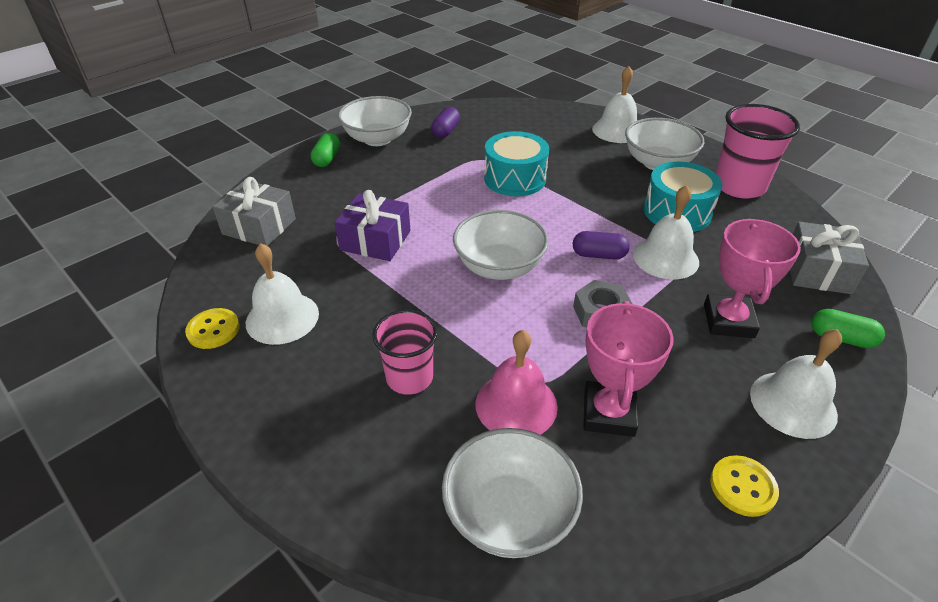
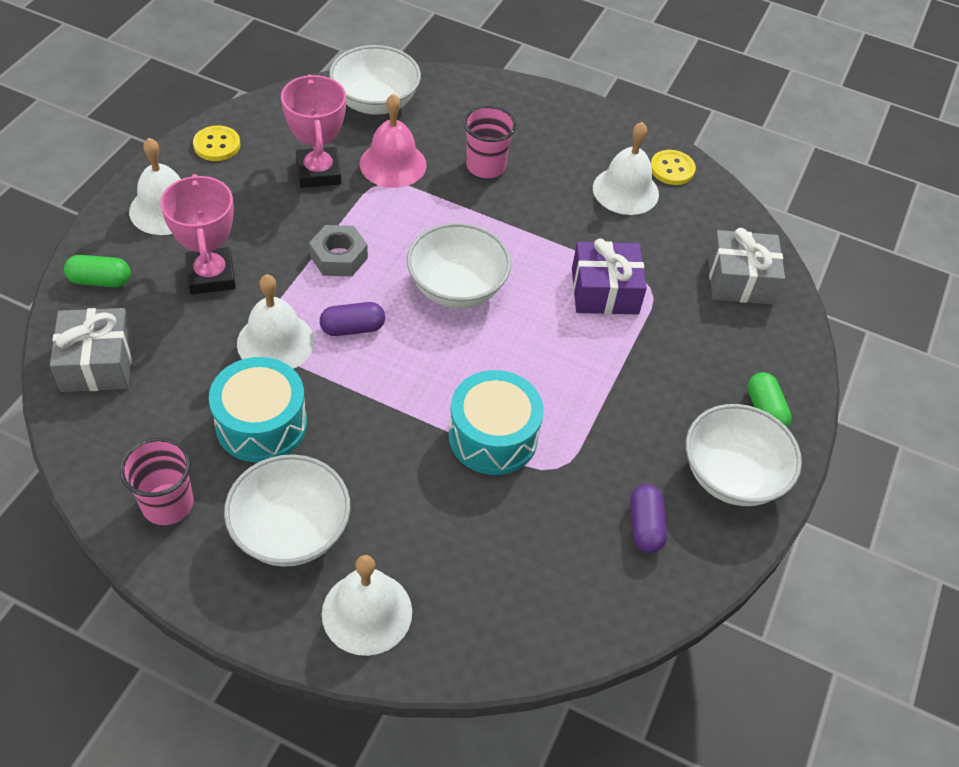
camera: 155 degrees right, 10 degrees up
pink cup [716,104,800,198] -> pink cup [120,437,193,525], size x0.66

